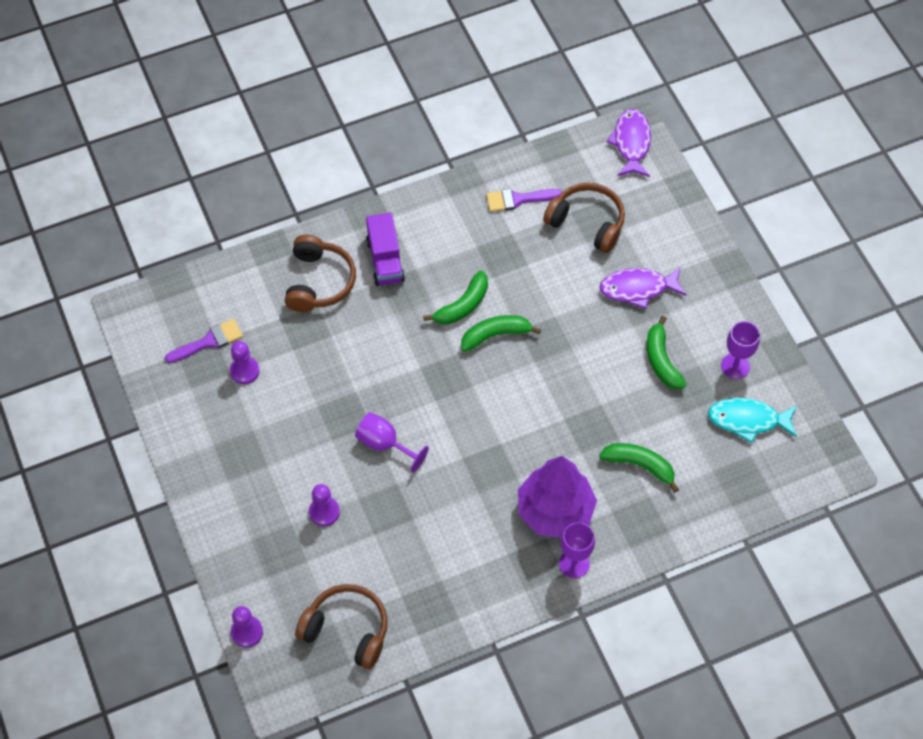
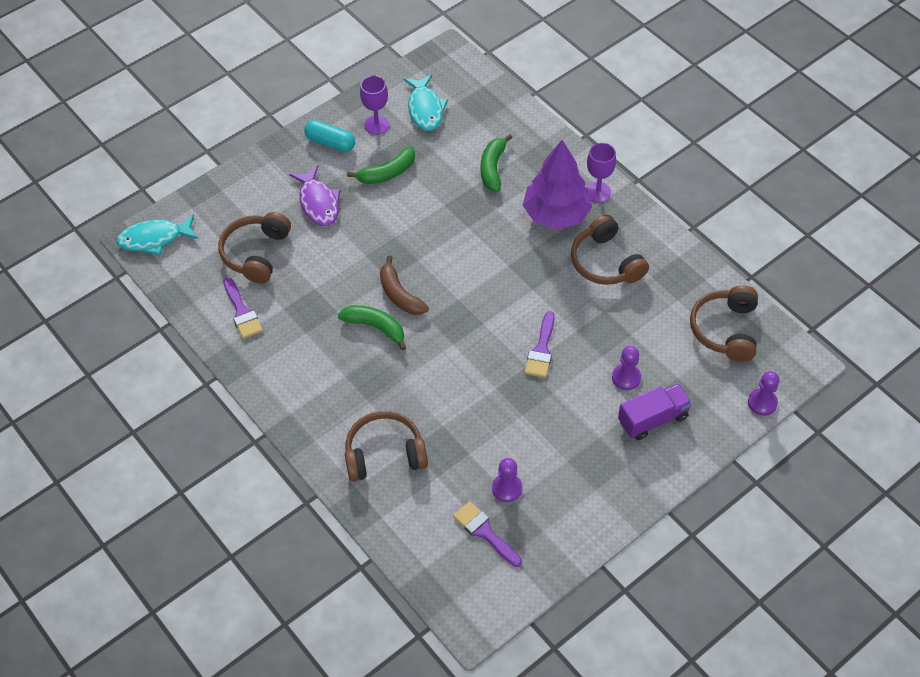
camera: 105 degrees left, 5 degrees down
purple goblet [355,412,429,472] -> purple brush [524,311,555,378]
purple truck [366,213,405,286] -> purple truck moved to [618,384,692,440]
green banana [461,315,541,352] -> brown banana [380,255,429,315]
purple fish [607,109,651,177] -> turquoise fish [116,214,198,255]
none -> turquoise capsule [304,120,355,152]
none -> brown headphones [571,215,649,285]

